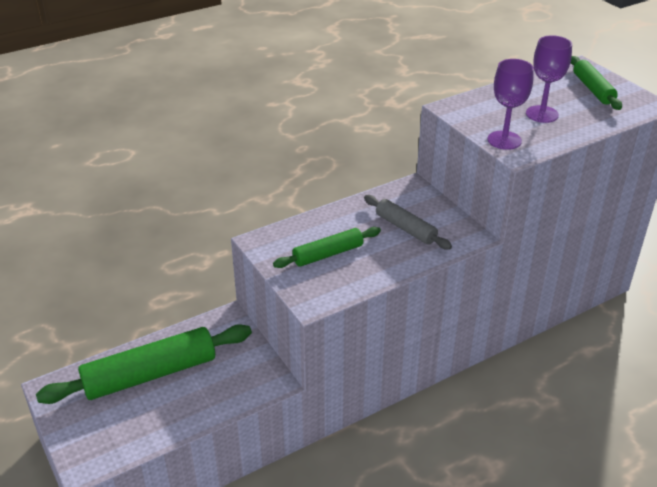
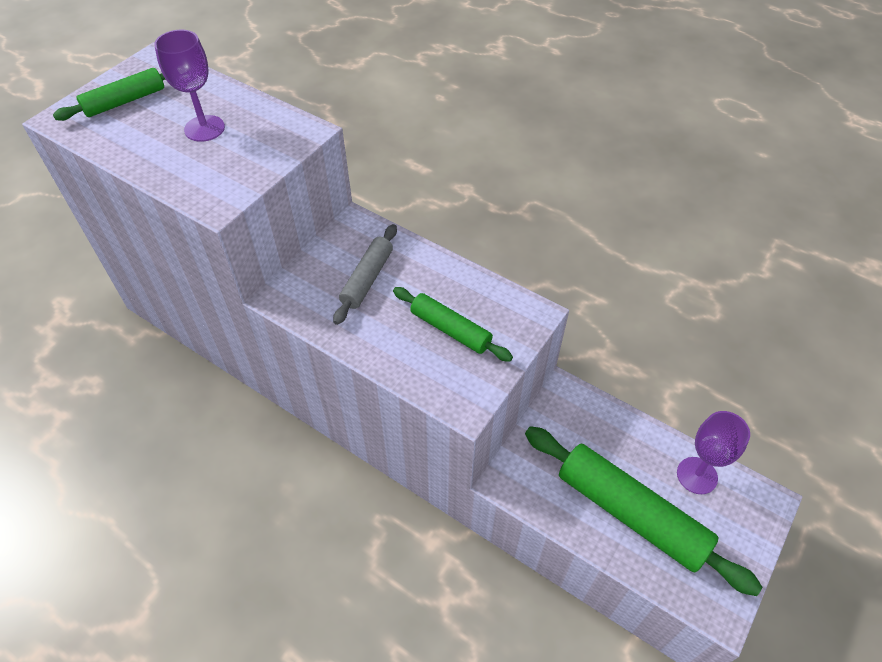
camera: 115 degrees left, 15 degrees up
purple goblet [488,59,534,150] -> purple goblet moved to [677,411,750,494]

